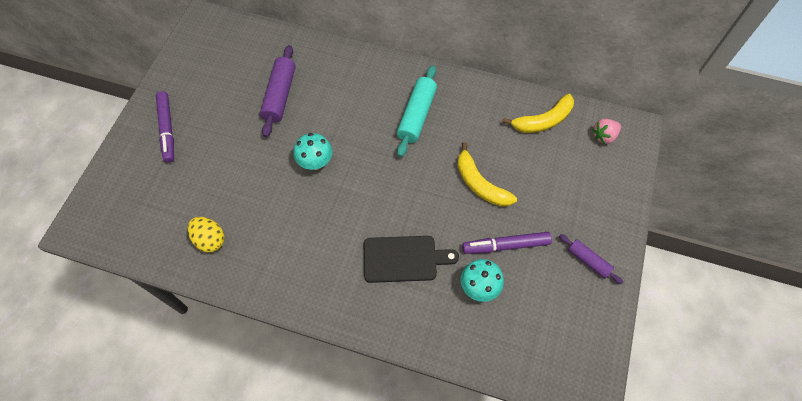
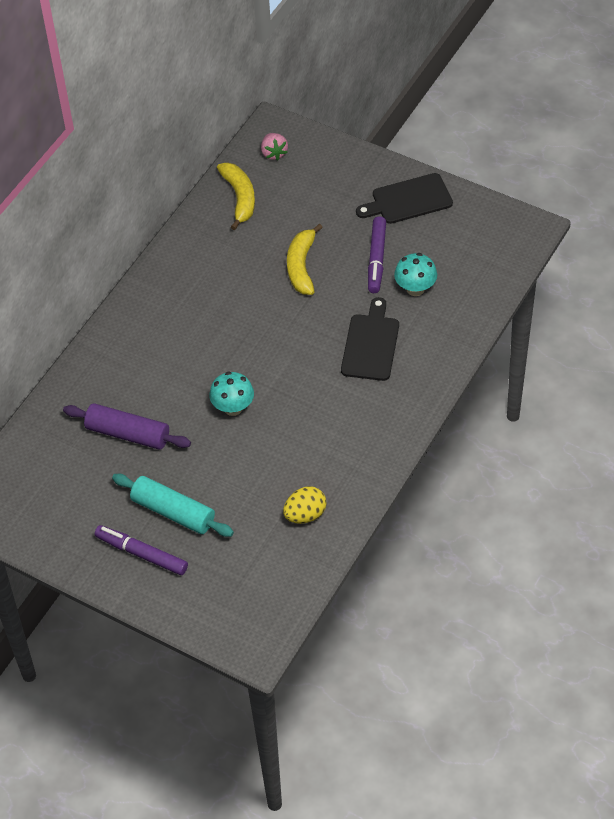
camera: 75 degrees left, 10 degrees down
purple marker [156,91,174,163] -> purple marker turned 150 degrees counterclockwise [95,525,188,575]
turquoise rolling pin [397,65,437,157] -> turquoise rolling pin moved to [112,474,234,537]
yellow banana [457,142,517,207] -> yellow banana turned 120 degrees clockwise [287,223,323,295]
purple rolling pin [559,234,623,284] -> black cutting board [356,173,453,224]

